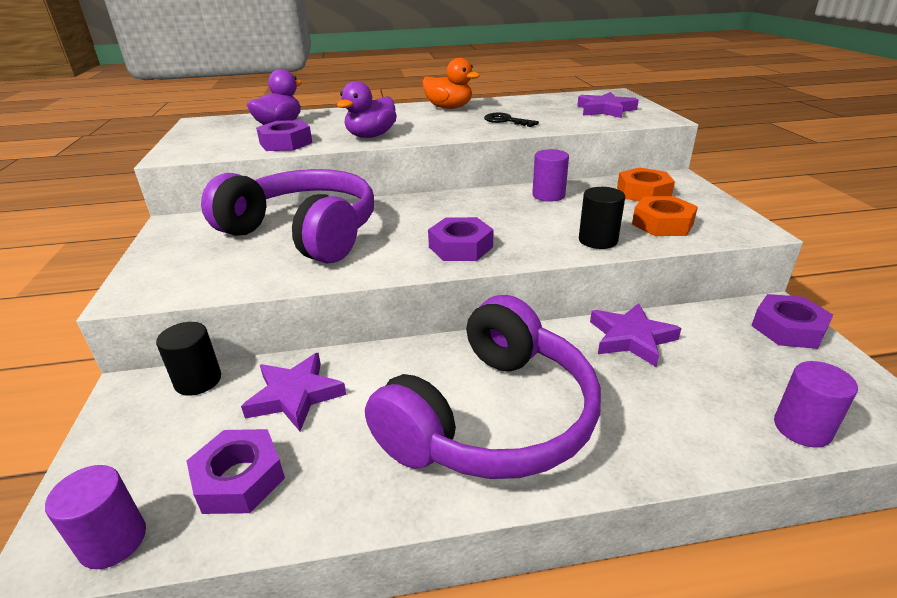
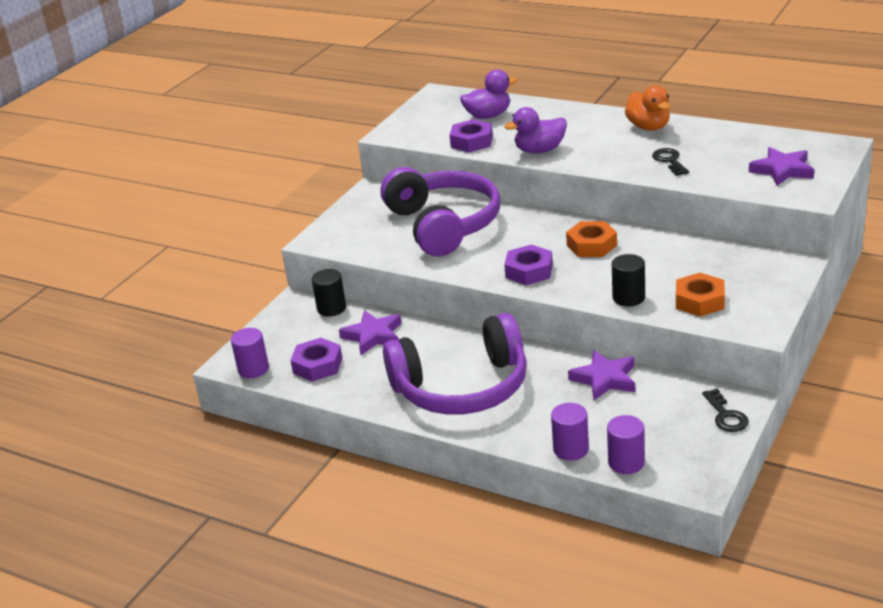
camera: 40 degrees right, 0 degrees up
purple cylinder [532,149,569,202] -> purple cylinder moved to [551,403,589,461]
orange nut [617,167,675,201] -> orange nut moved to [566,221,617,257]
purple nut [751,294,833,349] -> black key [702,389,749,432]

